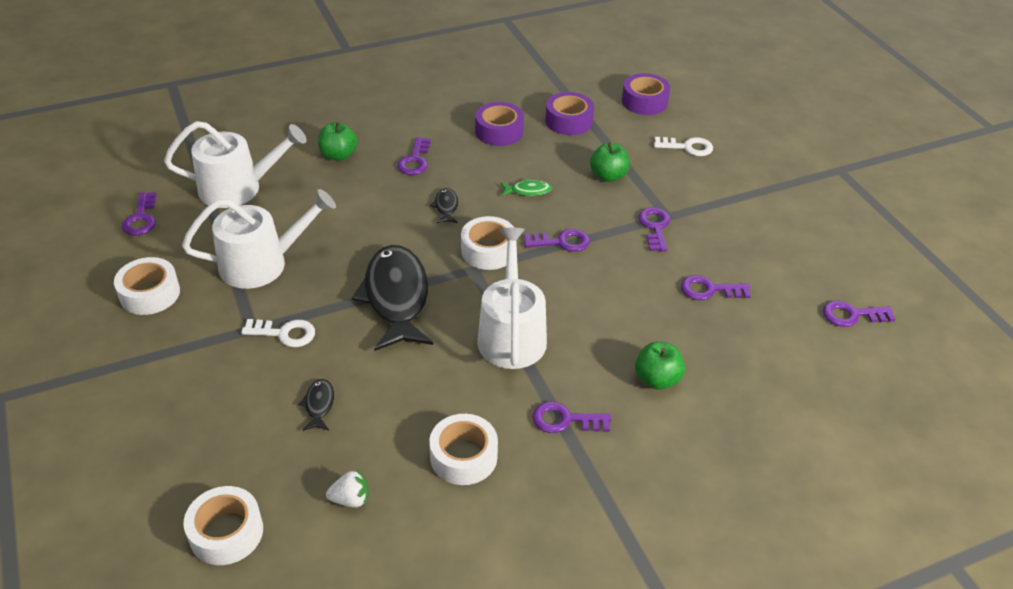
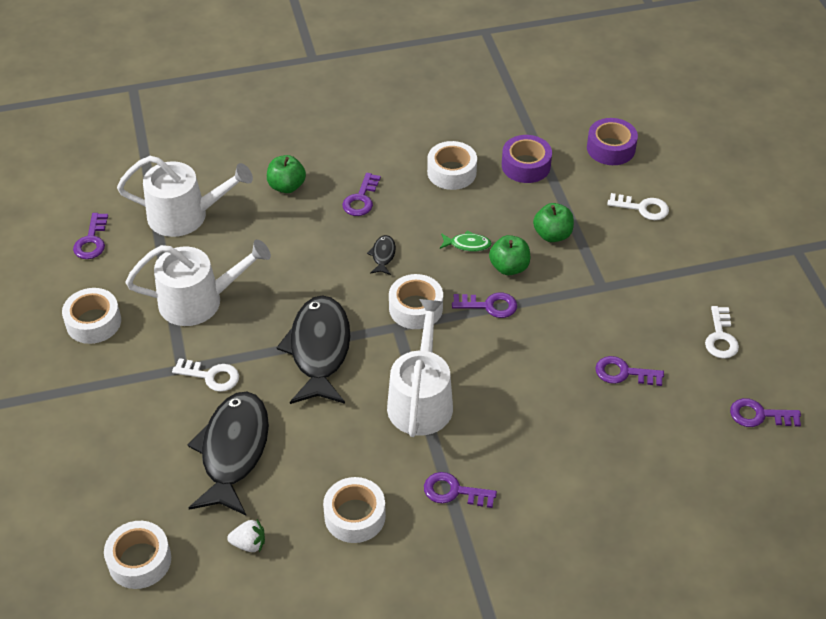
camera: 10 degrees right, 5 degrees up
black fish [298,379,334,431] -> black fish [188,392,269,515], size x2.44
purple tape [475,102,524,146] -> white tape [427,141,477,190]
green apple [635,342,685,390] -> green apple moved to [489,235,530,275]
purple key [638,207,670,252] -> none
none -> white key [705,306,739,359]

